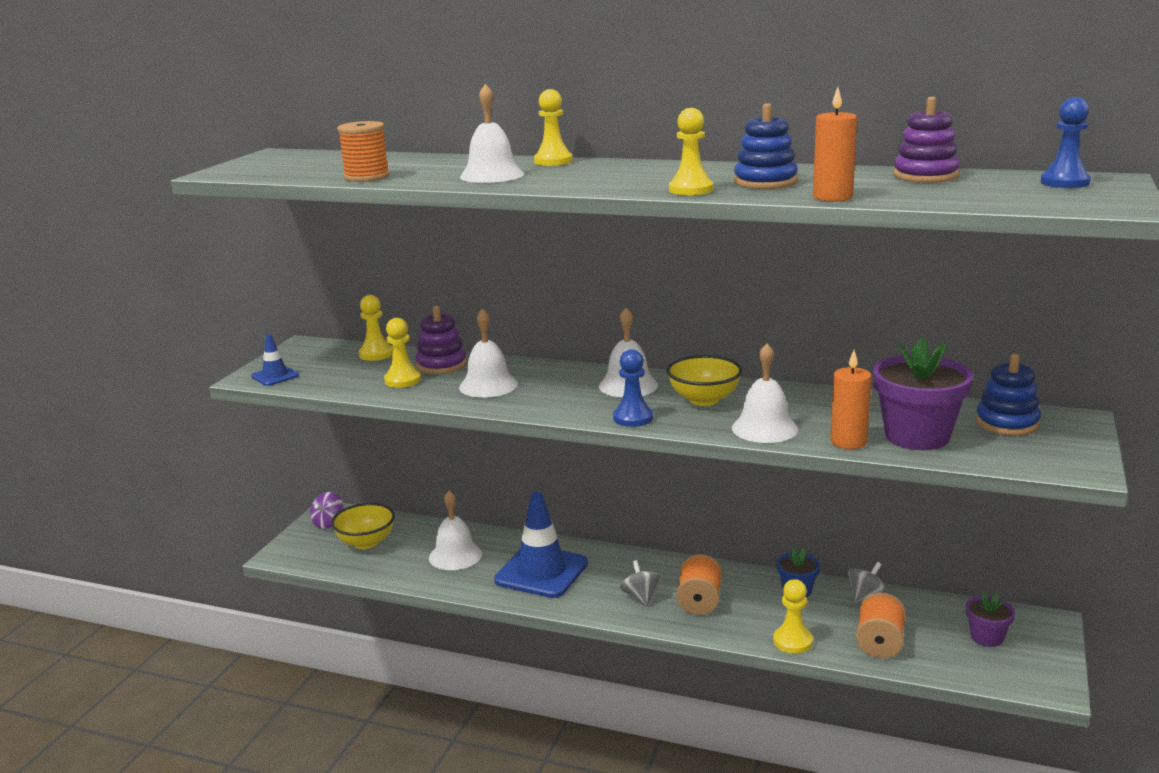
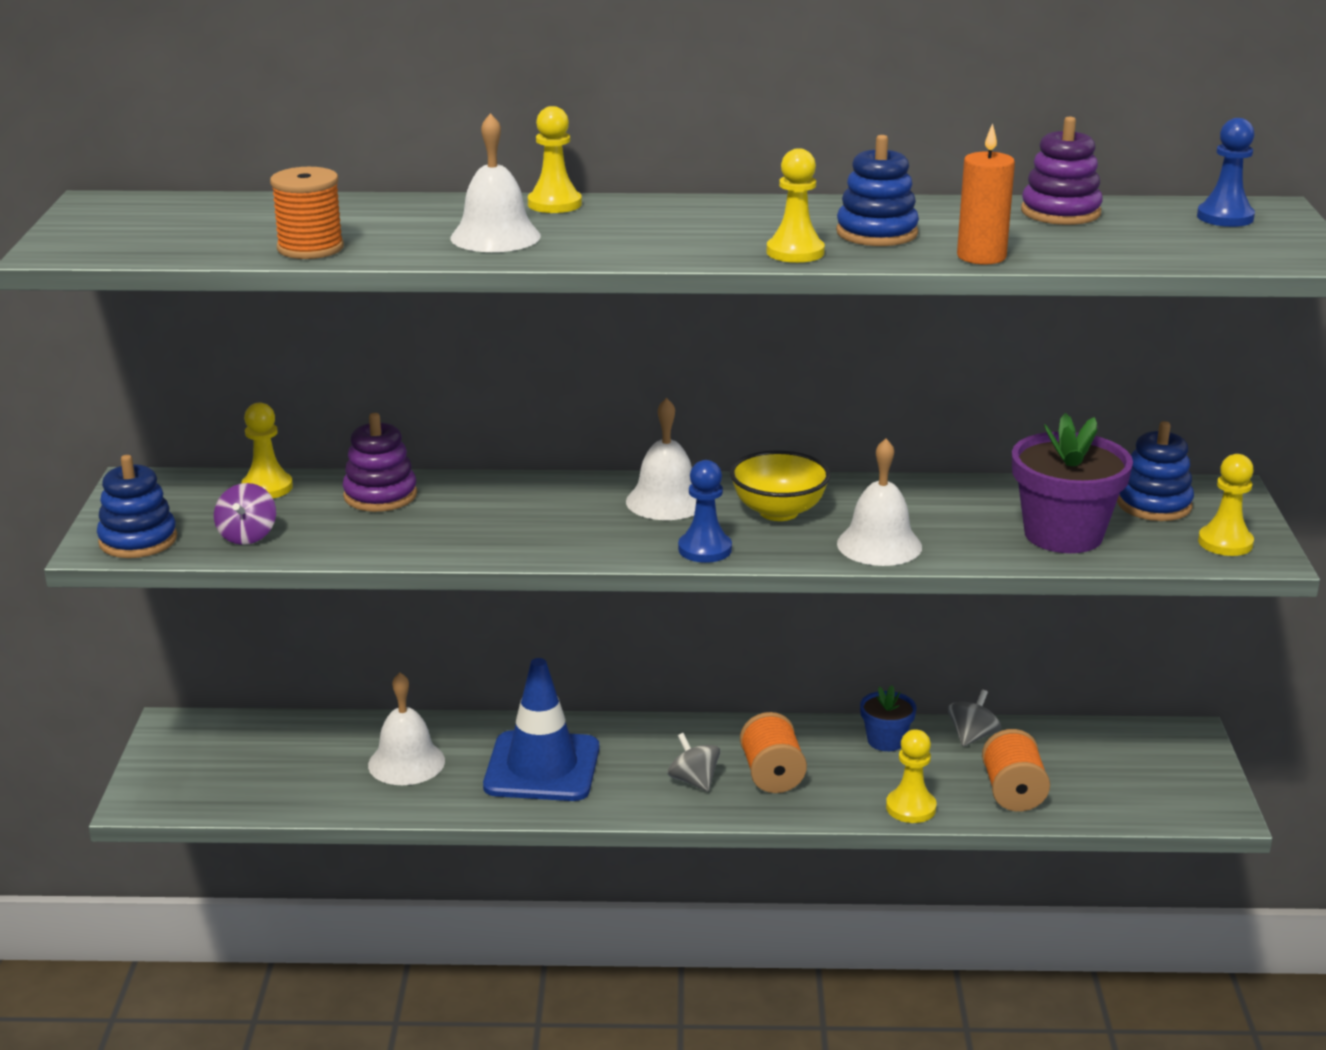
camera: 20 degrees left, 5 degrees up
blue traffic cone [251,334,299,386] -> blue stacking toy [97,455,177,558]
purple spinning top [310,492,344,529] -> purple spinning top moved to [214,483,276,545]
yellow bowl [331,503,395,549] -> none
yellow pawn [384,318,421,388] -> yellow pawn moved to [1198,454,1254,556]
white bell [459,309,518,398] -> none
orange candle [830,350,872,449] -> none
purple flower pot [966,592,1015,647] -> none

